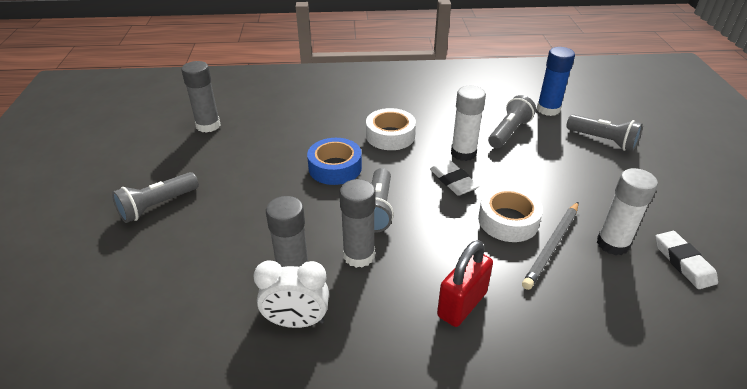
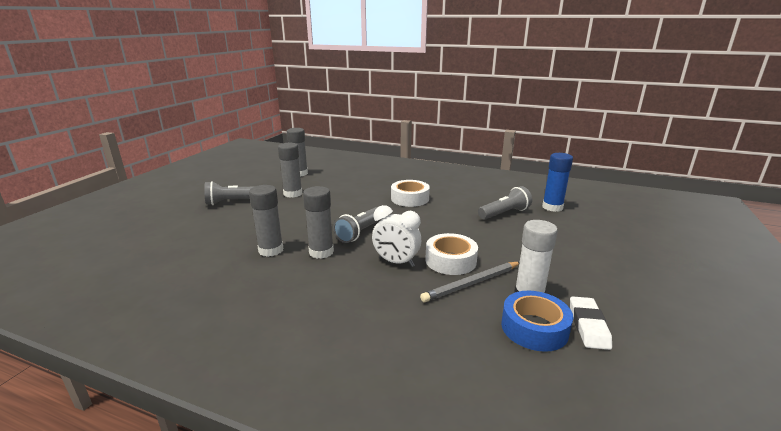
camera: 25 degrees right, 15 degrees down
white clock [254,261,329,328] -> white clock moved to [372,205,421,267]
blue tape [307,138,362,185] -> blue tape moved to [501,291,573,352]
white eraser [430,160,479,196] -> none
red padlock [437,240,493,327] -> none
white glue stick [451,86,486,161] -> none
grey flashlight [566,114,643,151] -> none
none -> grey glue stick [278,143,302,198]

